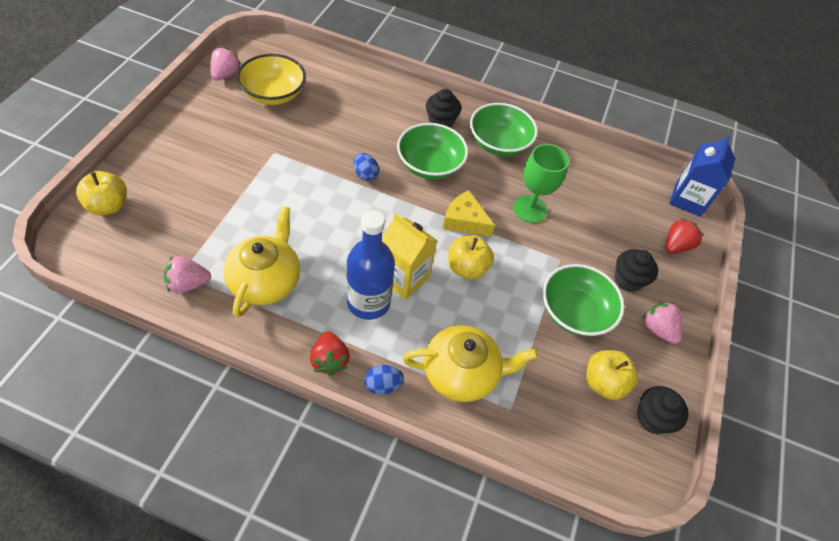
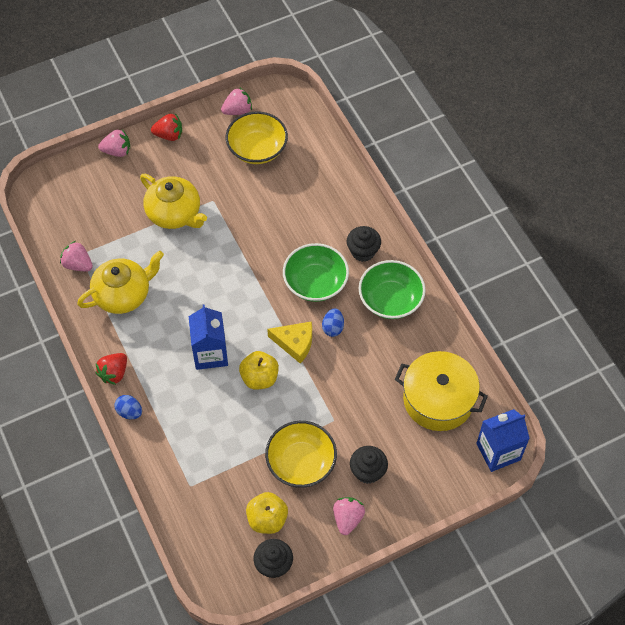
camera: 50 degrees right, 5 degrees up
yellow apple [76,171,127,216] -> none
blue bottle [347,210,395,320] -> none
blue egg [354,153,379,181] -> blue egg moved to [322,308,344,337]
yellow carton [382,213,437,300] -> blue carton [189,304,228,370]
yellow teapot [402,325,538,402] -> yellow teapot moved to [140,174,207,229]
yellow cheese [443,190,495,237] -> yellow cheese turned 120 degrees clockwise [267,321,312,364]
green goblet [513,144,569,223] -> none
green bowl [543,264,624,336] -> yellow bowl [265,421,337,488]
red strawberry [666,218,704,253] -> red strawberry moved to [151,113,182,141]
none -> pink strawberry [98,129,130,157]
none -> yellow pot [395,351,488,431]

